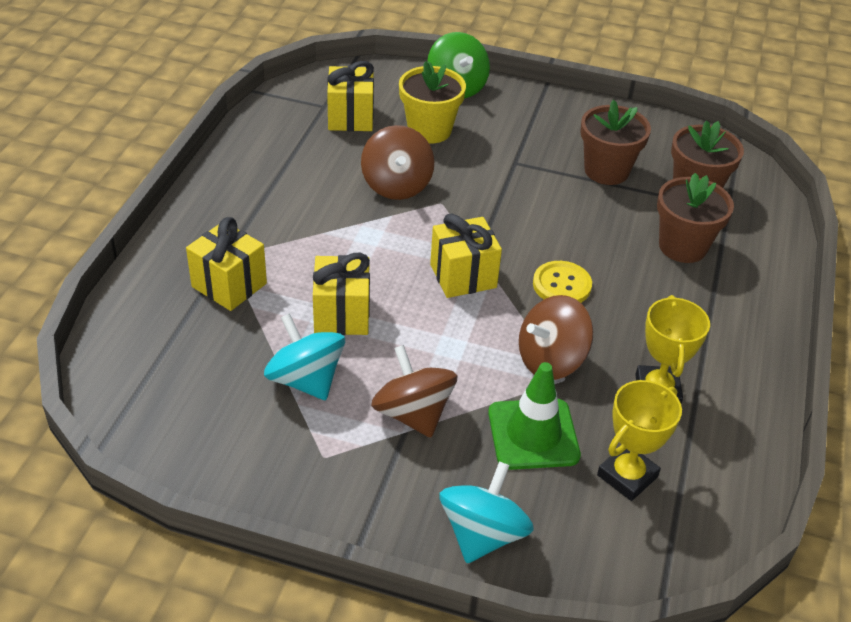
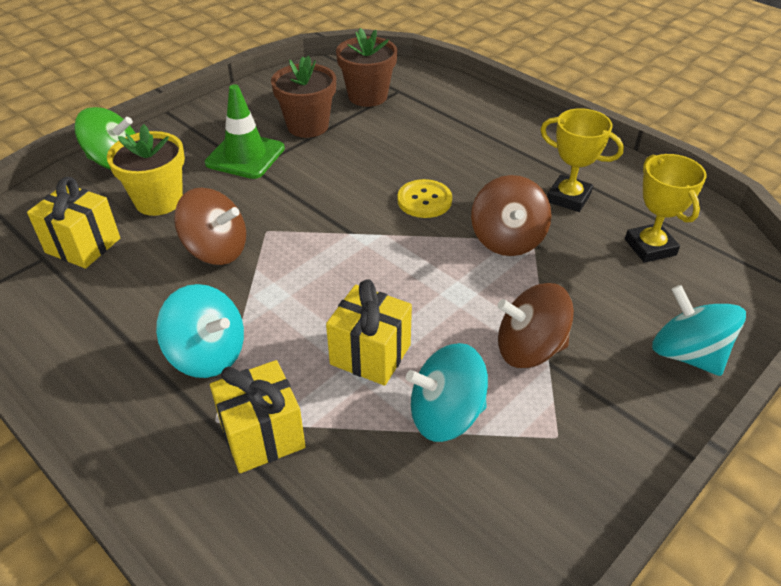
camera: 60 degrees left, 0 degrees up
yellow gift [430,214,502,298] -> none
green traffic cone [488,362,581,470] -> green traffic cone moved to [205,84,285,179]
brown flower pot [657,173,734,263] -> none
none -> turquoise spinning top [156,284,244,378]

